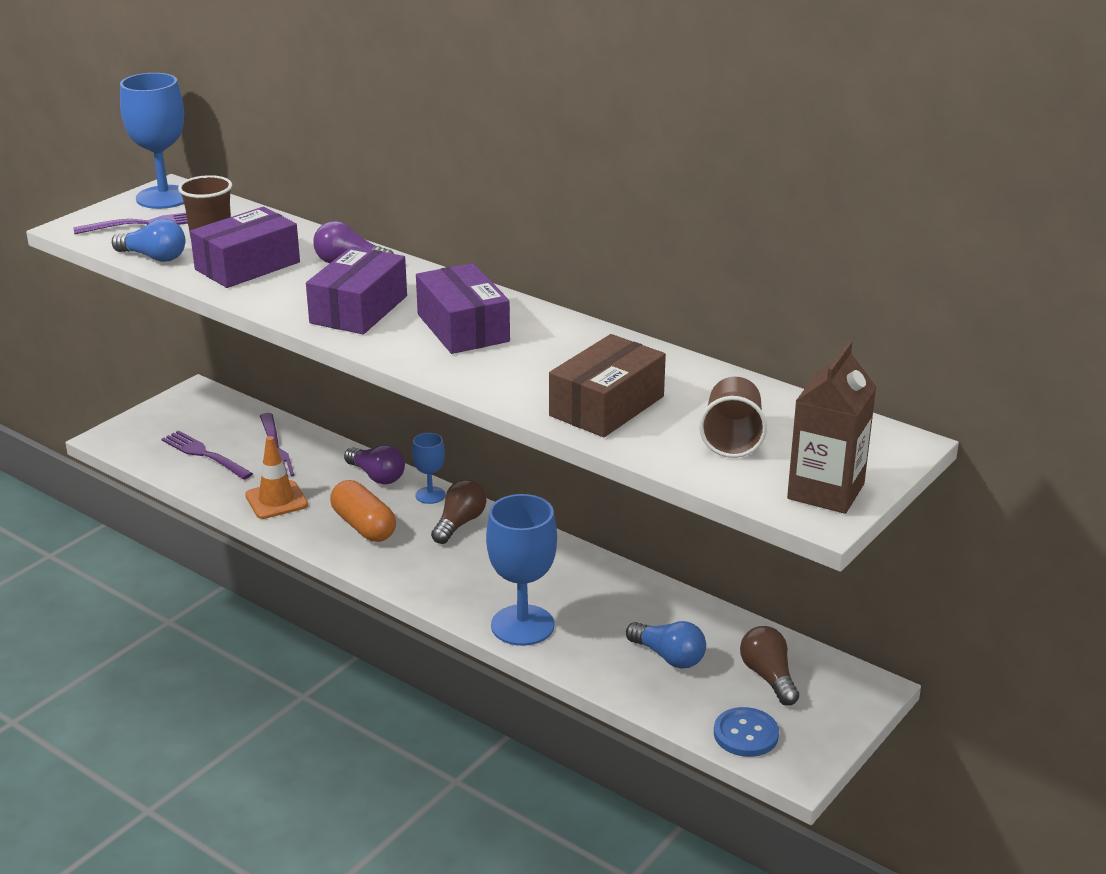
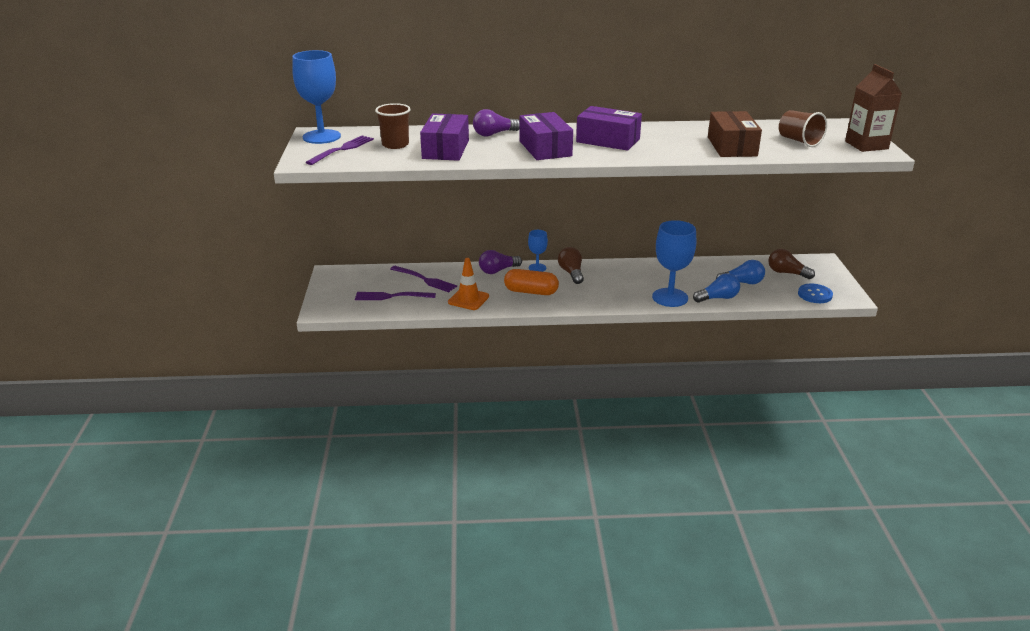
camera: 40 degrees left, 0 degrees up
blue light bulb [112,219,185,262] -> blue light bulb moved to [693,273,740,303]
purple light bulb [344,445,405,485] -> purple light bulb turned 150 degrees clockwise [479,250,522,274]

